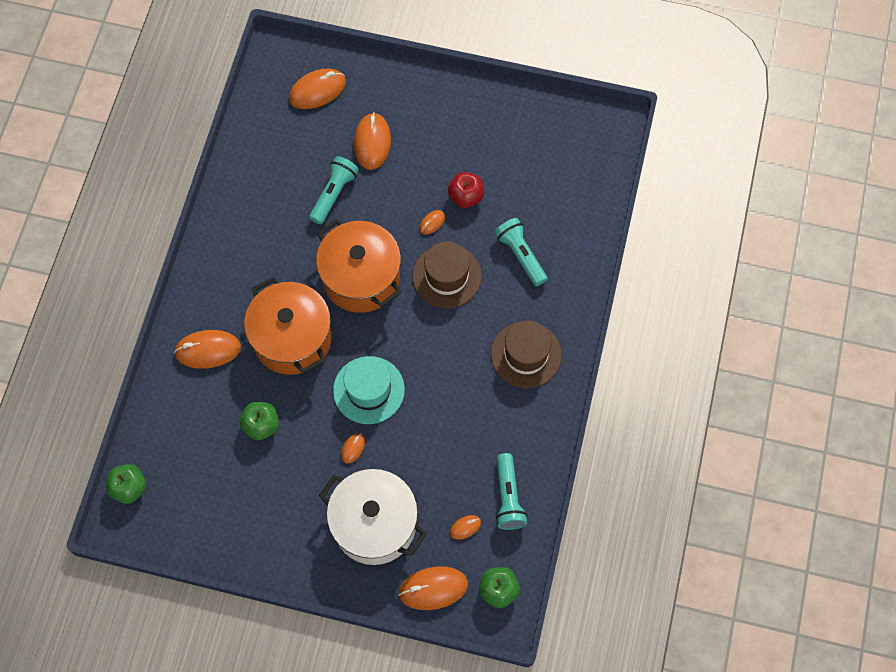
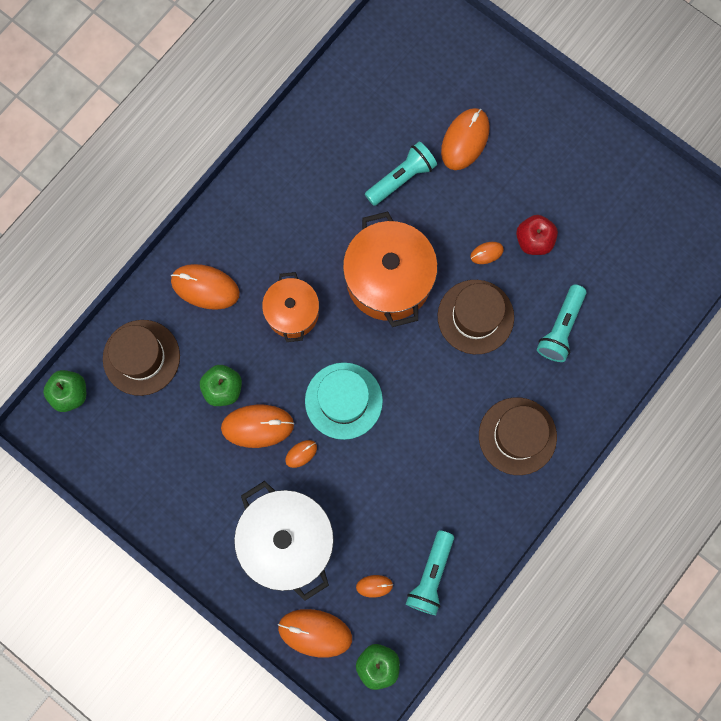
camera: 25 degrees right, 10 degrees up
orange pot [244,277,332,375] -> orange pot [262,272,319,342], size x0.61
orange mouse [289,68,346,109] -> orange mouse moved to [221,405,294,448]
turquoise flashlight [495,218,548,286] -> turquoise flashlight turned 150 degrees counterclockwise [537,285,587,362]
none -> brown hat [103,320,180,396]

